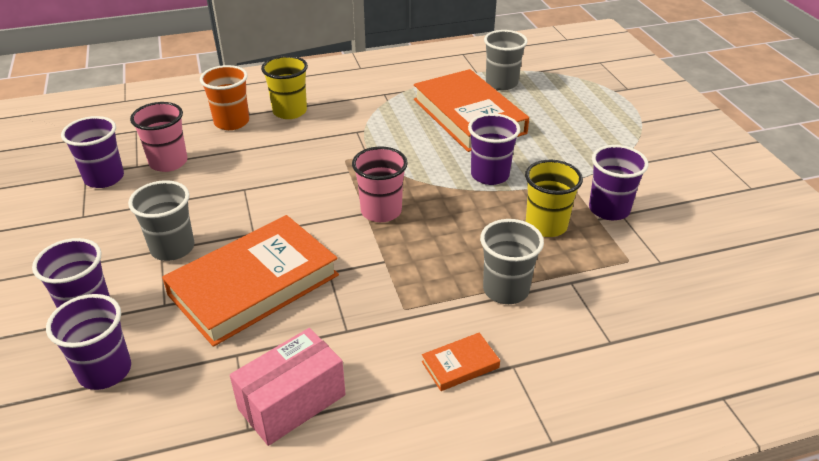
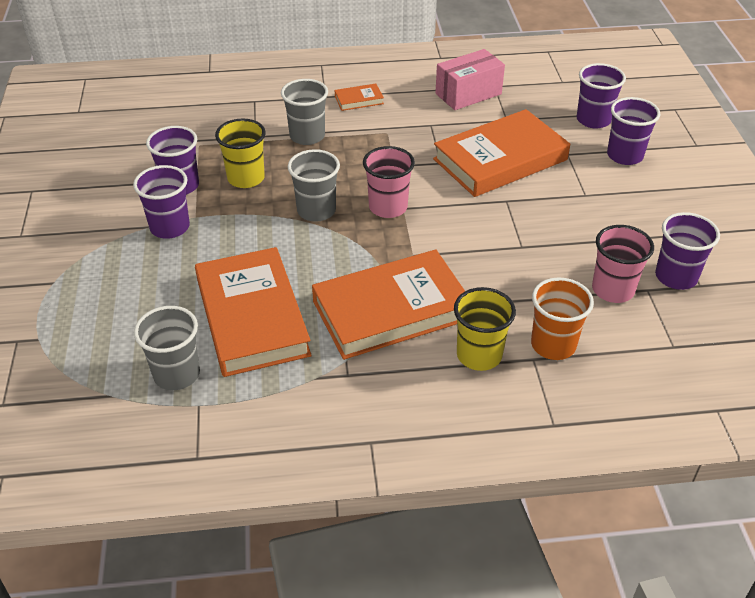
camera: 170 degrees left, 5 degrees up
grey cup [128,180,194,261] -> grey cup moved to [288,149,340,222]
purple cup [468,113,520,185] -> purple cup moved to [133,165,190,239]
none -> orange book [312,250,465,360]

